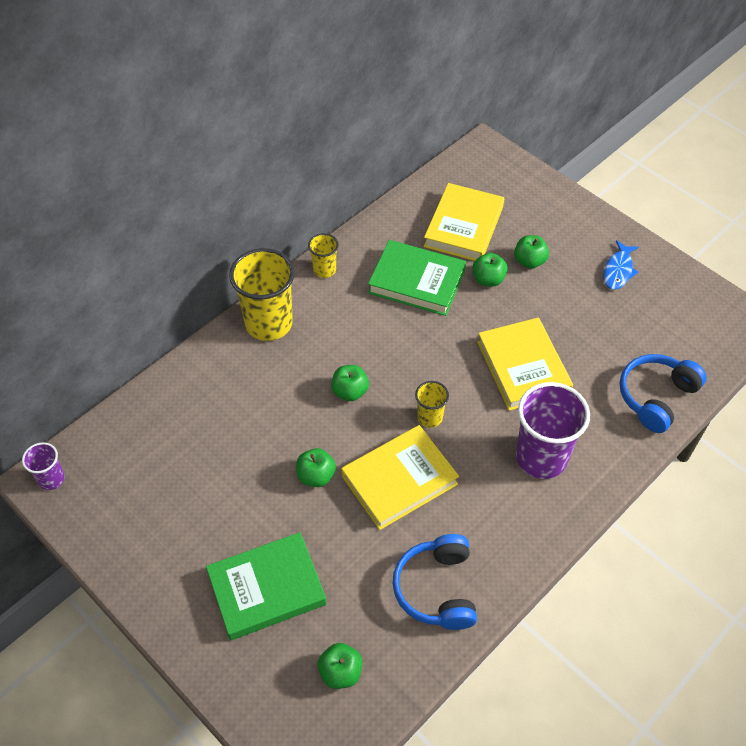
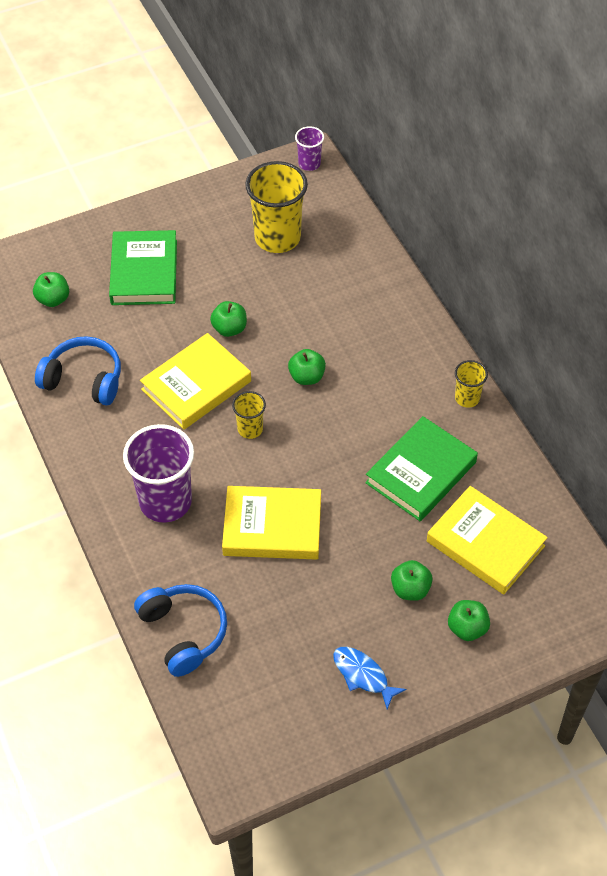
camera: 110 degrees right, 0 degrees up
yellow cup [229,248,295,341] -> yellow cup moved to [245,161,308,253]
yellow book [341,425,459,530] -> yellow book turned 60 degrees clockwise [140,333,251,430]
green apple [472,253,508,287] -> green apple moved to [448,600,490,641]

